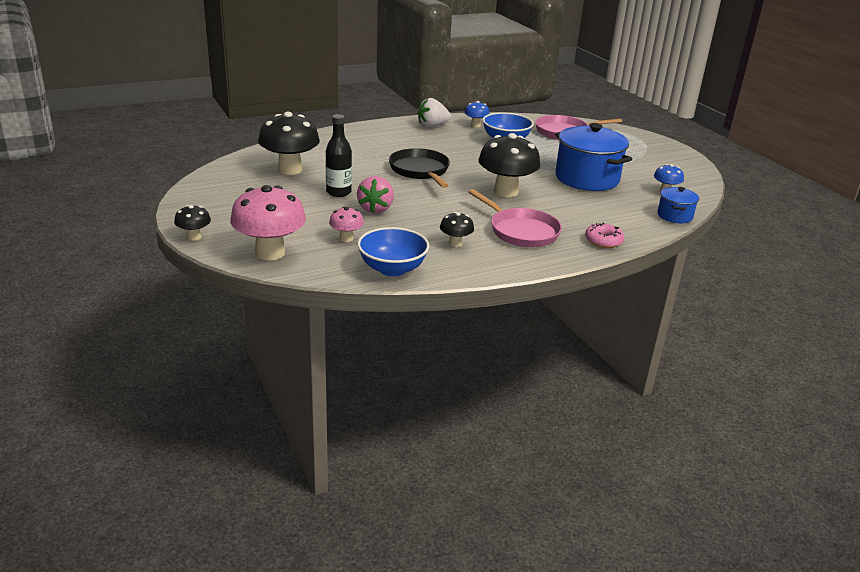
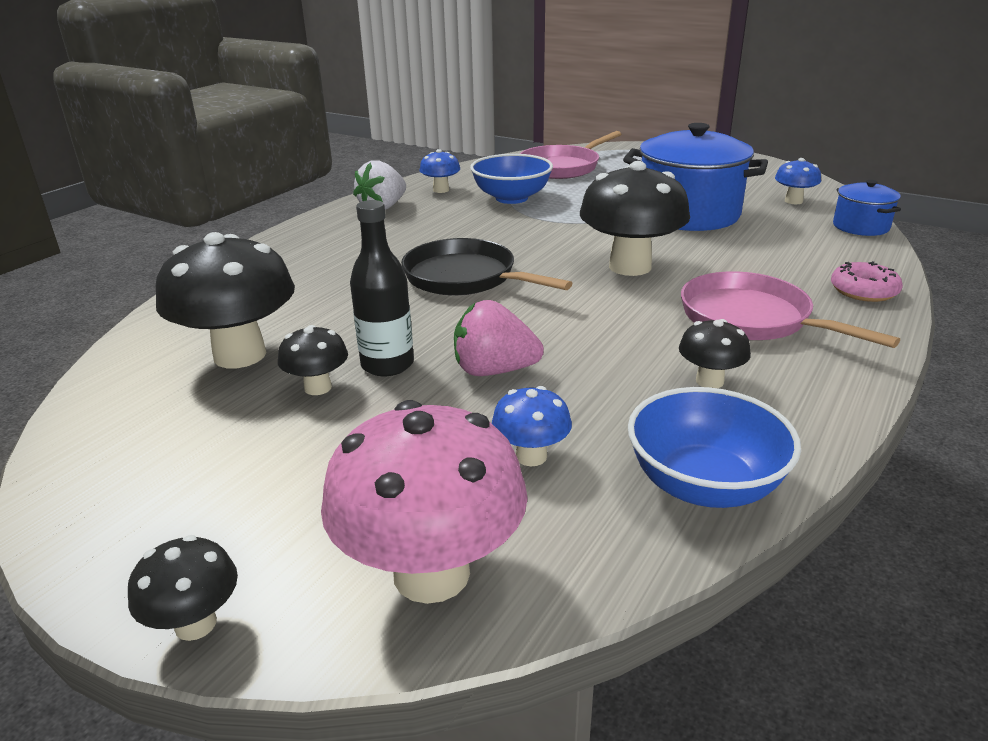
camera: 30 degrees left, 0 degrees up
pink mushroom [329,207,364,242] -> blue mushroom [492,386,572,466]
pink strawberry [357,176,394,213] -> pink strawberry turned 120 degrees clockwise [454,300,544,376]
pink pan [468,189,562,247] -> pink pan turned 150 degrees counterclockwise [681,271,900,348]
none -> black mushroom [278,325,348,395]

